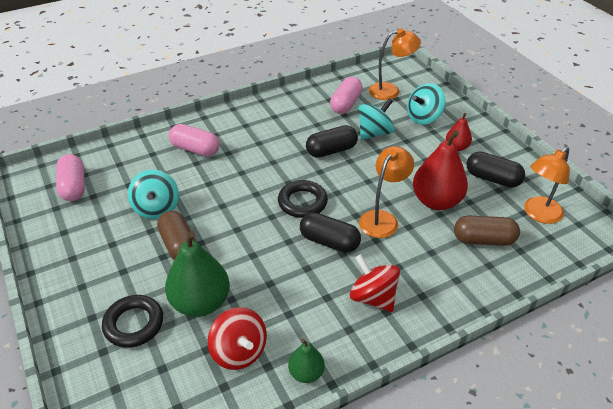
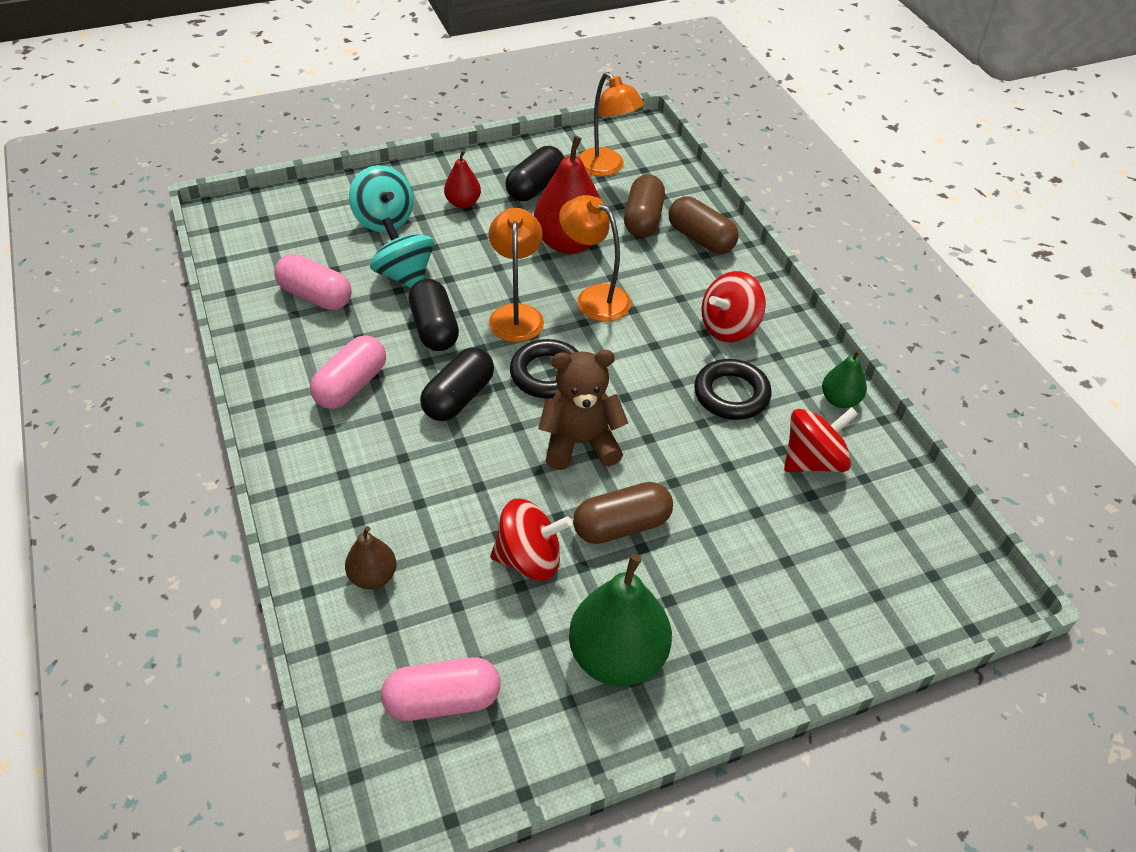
camera: 85 degrees left, 5 degrees up
black ring [102,295,163,348] -> black ring moved to [694,359,771,420]
turquoise spinning top [128,170,179,219] -> red spinning top [490,499,572,581]
green pear [165,231,230,317] -> green pear moved to [569,554,672,686]
pink capsule [169,124,220,156] -> pink capsule moved to [310,336,386,409]
black capsule [300,212,361,253] -> black capsule moved to [420,347,494,421]
orange lamp [369,28,421,100] -> orange lamp moved to [488,208,544,342]
none -> brown pear [345,526,397,589]
none -> brown teddy bear [538,350,628,470]
none -> brown capsule [669,197,739,254]

